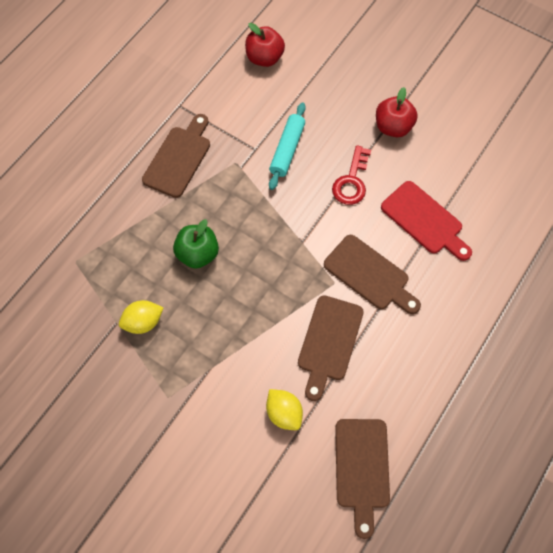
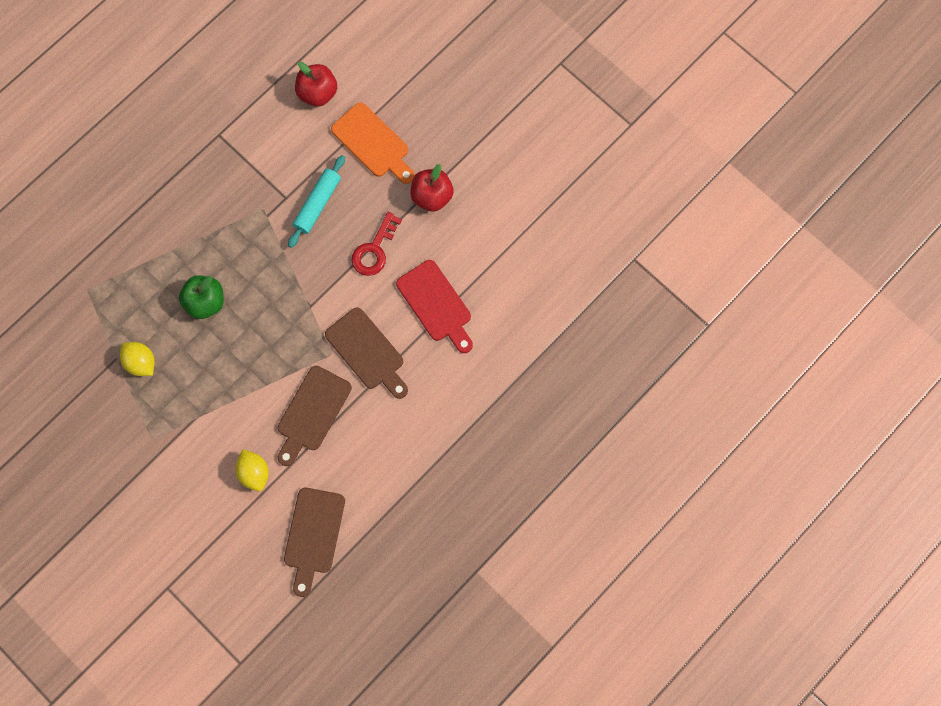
camera: 10 degrees right, 10 degrees up
yellow lemon [119,300,163,334] -> yellow lemon turned 60 degrees clockwise [120,342,155,376]
brown cutting board [142,114,210,198] -> none
none -> orange cutting board [331,102,415,184]

